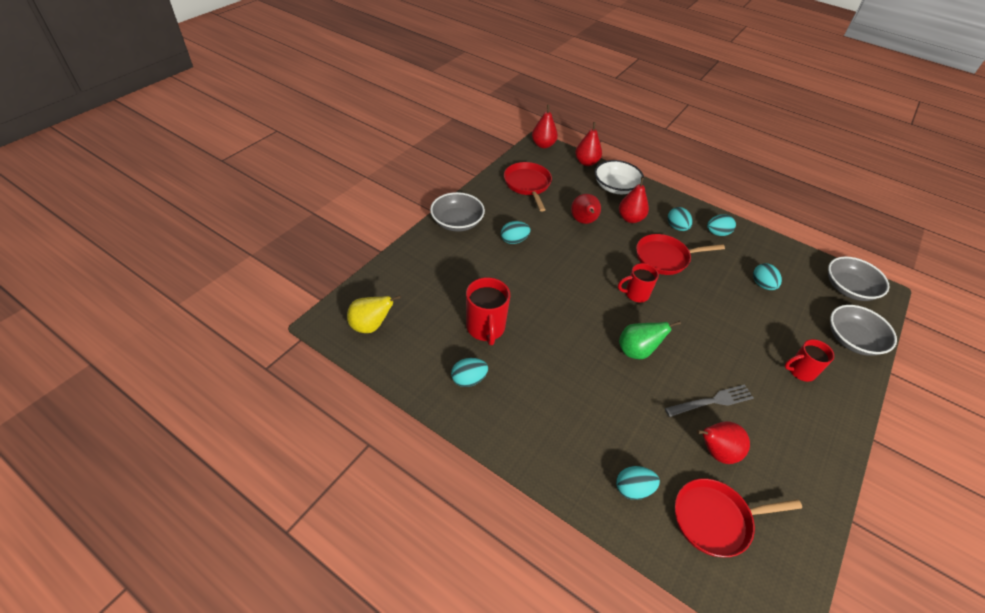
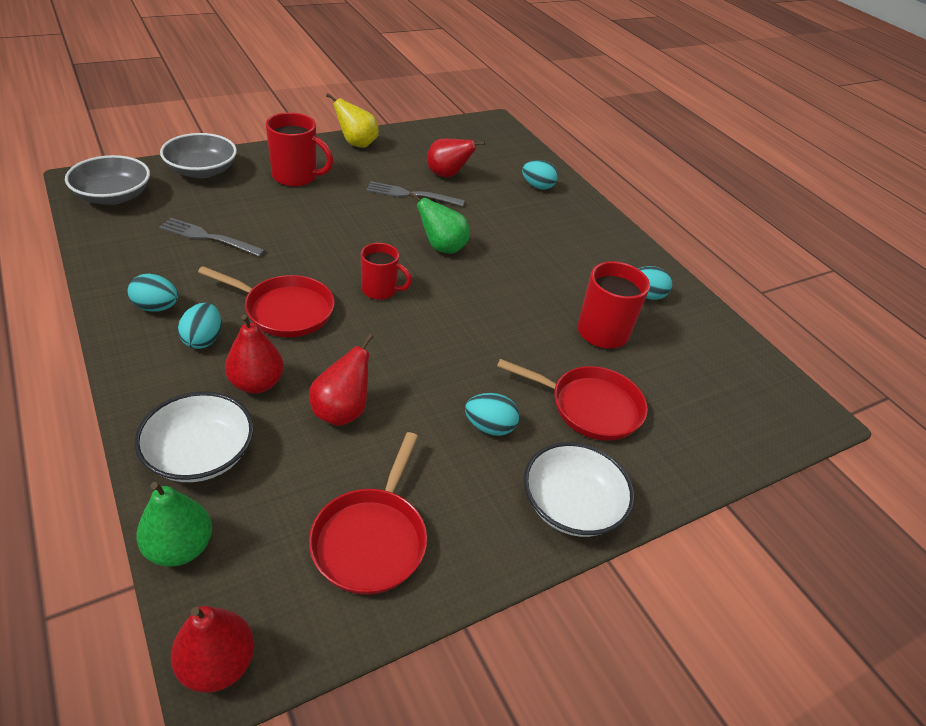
camera: 155 degrees left, 5 degrees down
yellow pear [347,295,401,333] -> yellow pear moved to [326,93,379,148]
grey bowl [430,192,485,232] -> white bowl [524,442,634,537]
red pear [575,122,602,166] -> green pear [136,482,212,567]
red pan [675,478,802,557] -> red pan moved to [497,359,648,441]
turquoise egg [753,263,782,290] -> grey fork [159,218,265,257]
red mug [785,339,834,382] -> red mug [266,112,333,187], size x1.50

